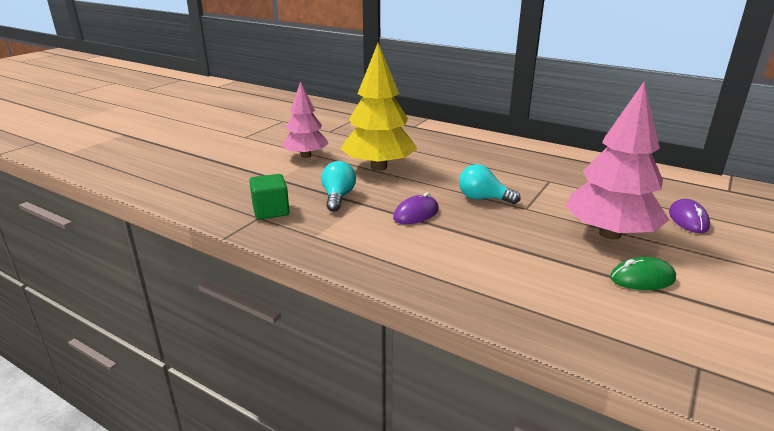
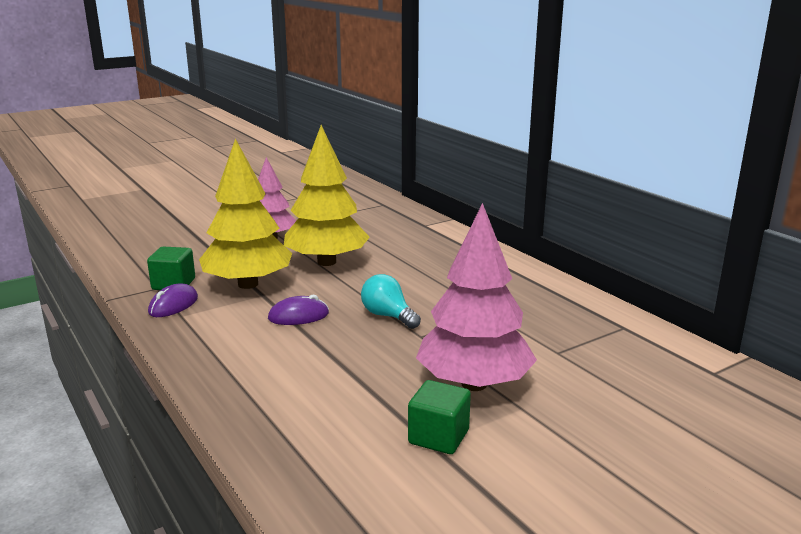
camera: 25 degrees right, 5 degrees down
turquoise light bulb [321,161,356,212] -> yellow tree [199,139,292,289]
green mouse [610,257,676,290] -> green cube [408,380,471,454]
purple mouse [669,199,710,233] -> purple mouse moved to [148,283,198,317]

